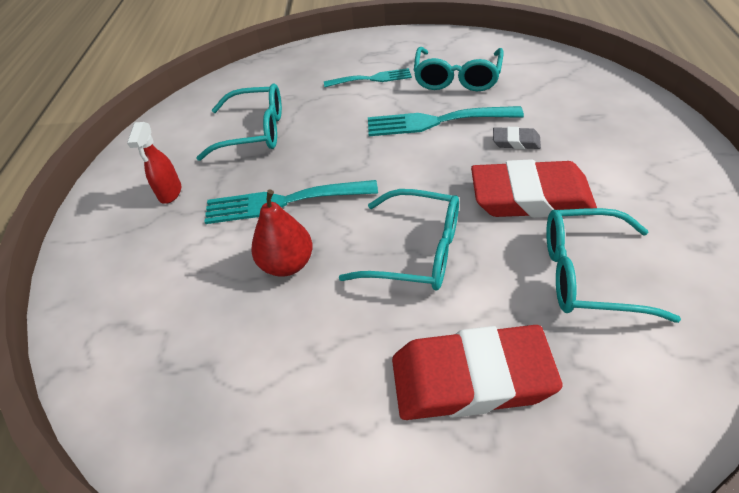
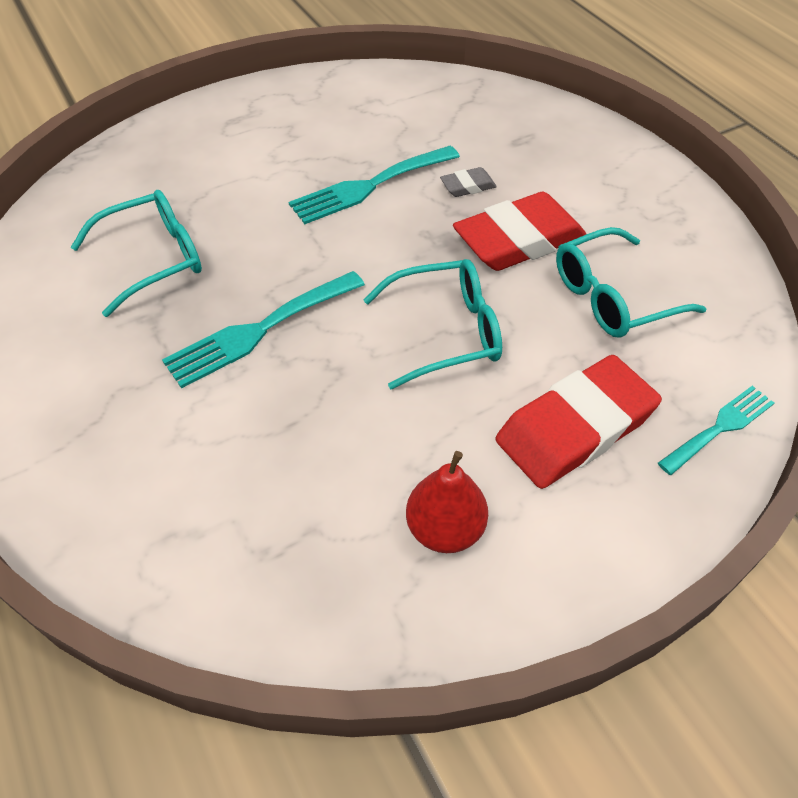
camera: 35 degrees left, 5 degrees up
red spray bottle [127,122,181,204] -> none
red pear [251,189,313,277] -> red pear moved to [406,451,488,553]
turquoise fork [324,68,412,87] -> turquoise fork moved to [658,386,774,475]
turquoise glasses [413,47,504,91] -> none

